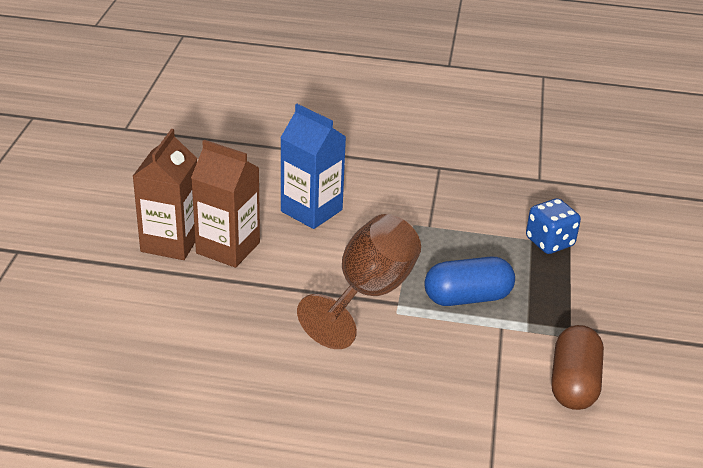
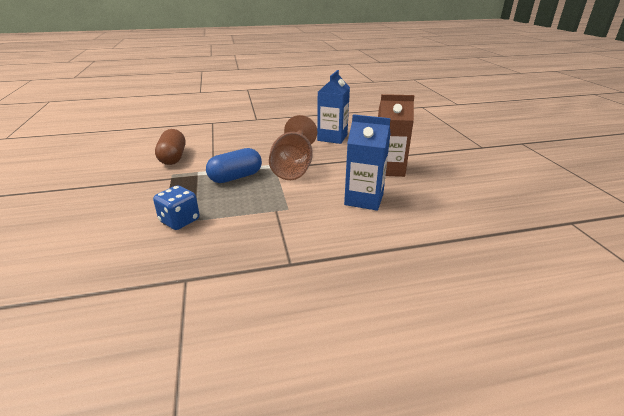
camera: 160 degrees right, 5 degrees down
brown carton [133,129,197,260] -> none
none -> blue carton [317,70,350,144]

